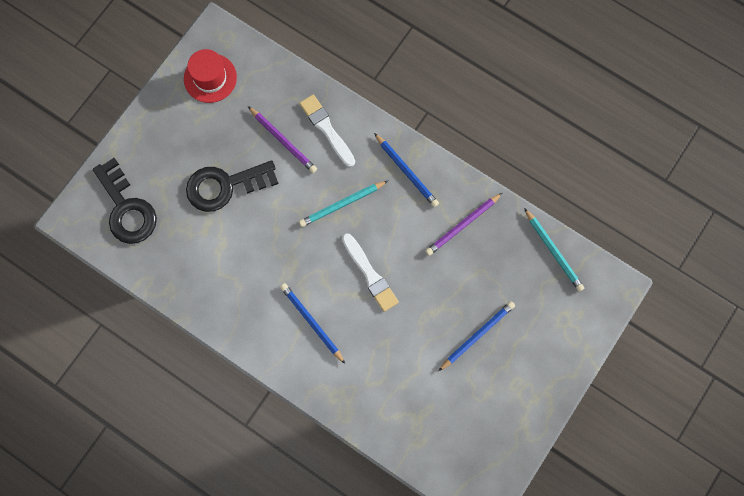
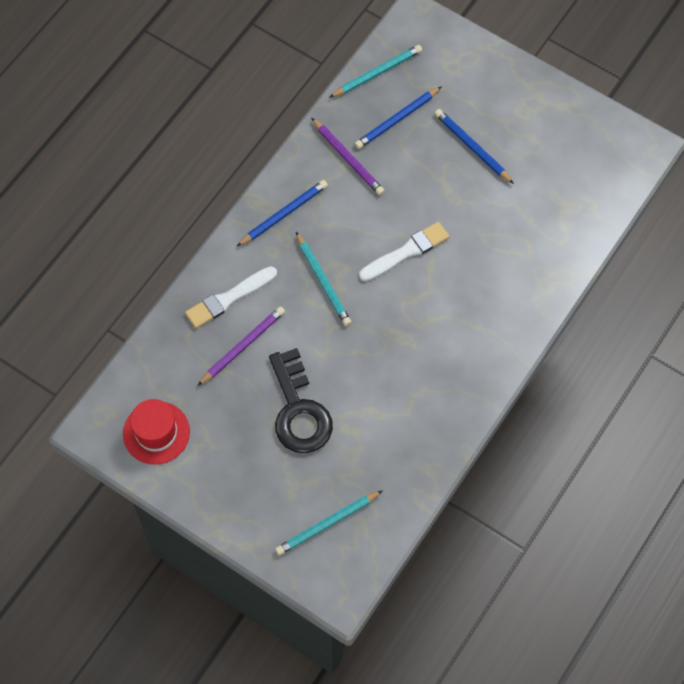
camera: 90 degrees left, 10 degrees down
black key [93,158,157,244] -> turquoise pencil [275,490,383,555]
blue pencil [280,283,345,364] -> blue pencil moved to [355,87,441,149]

